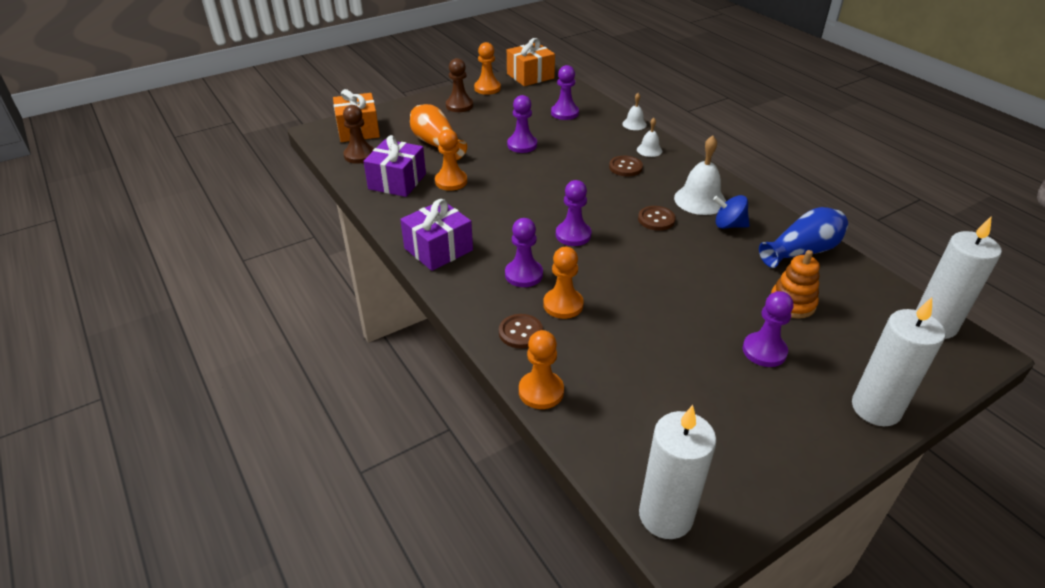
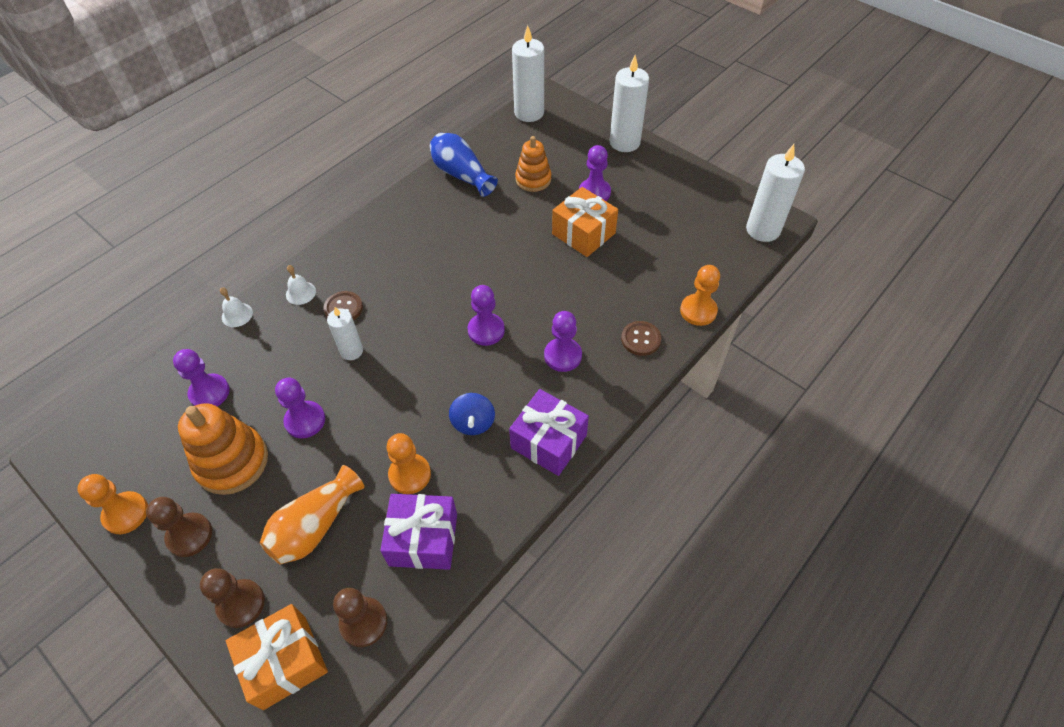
camera: 105 degrees left, 15 degrees up
orange gift [507,38,555,86] -> orange gift moved to [552,187,618,257]
orange pawn [543,247,584,319] -> none
brown button [638,206,676,231] -> none
white bell [674,135,726,215] -> none
blue spinning top [713,195,750,229] -> blue spinning top moved to [449,393,495,435]
none -> orange stacking toy [178,403,268,495]
none -> brown pawn [200,568,265,628]
none -> white candle [327,307,363,360]

